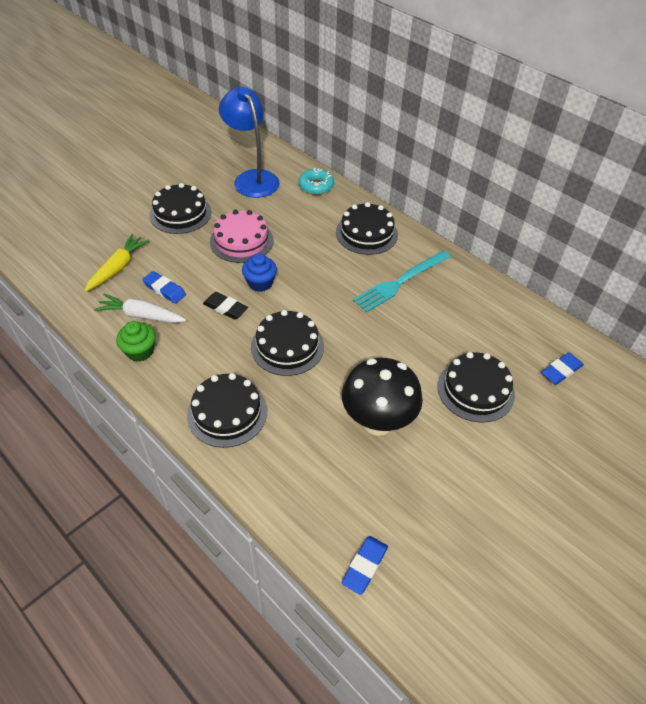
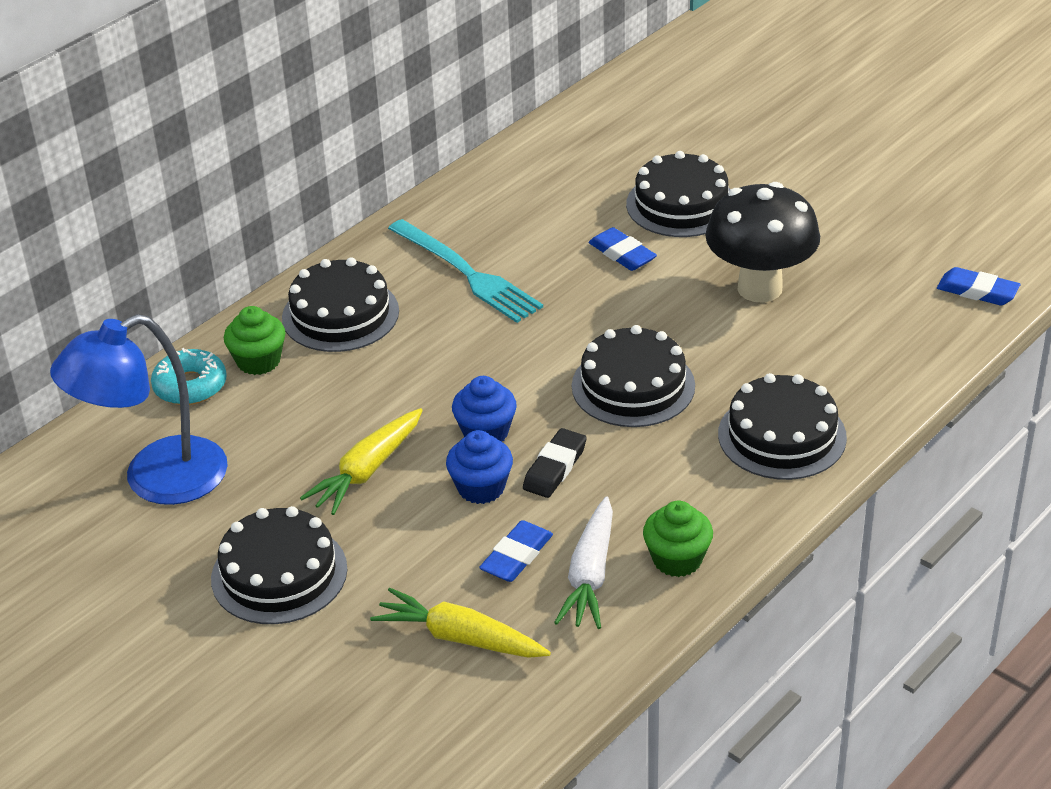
camera: 90 degrees left, 10 degrees down
pink cake [210,210,273,263] -> yellow carrot [300,408,423,515]
blue eraser [541,352,584,385] -> blue eraser moved to [589,227,657,271]
none -> green cupcake [224,306,285,375]
none -> blue cupcake [446,430,513,504]

